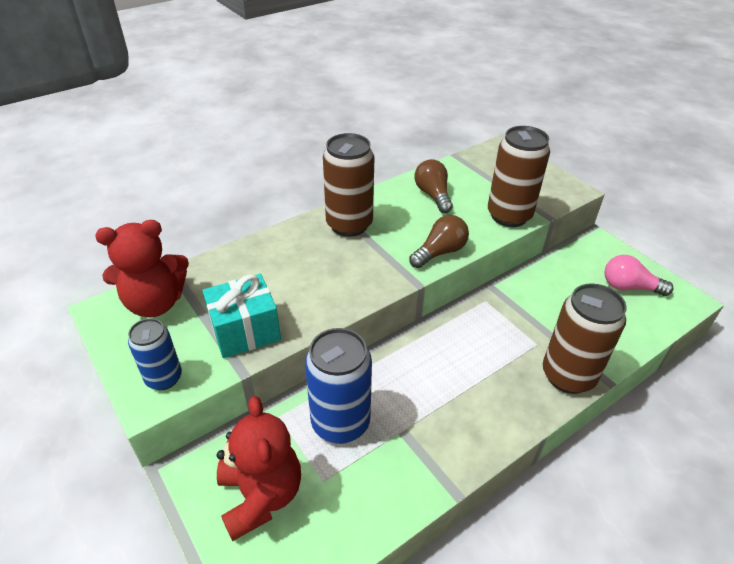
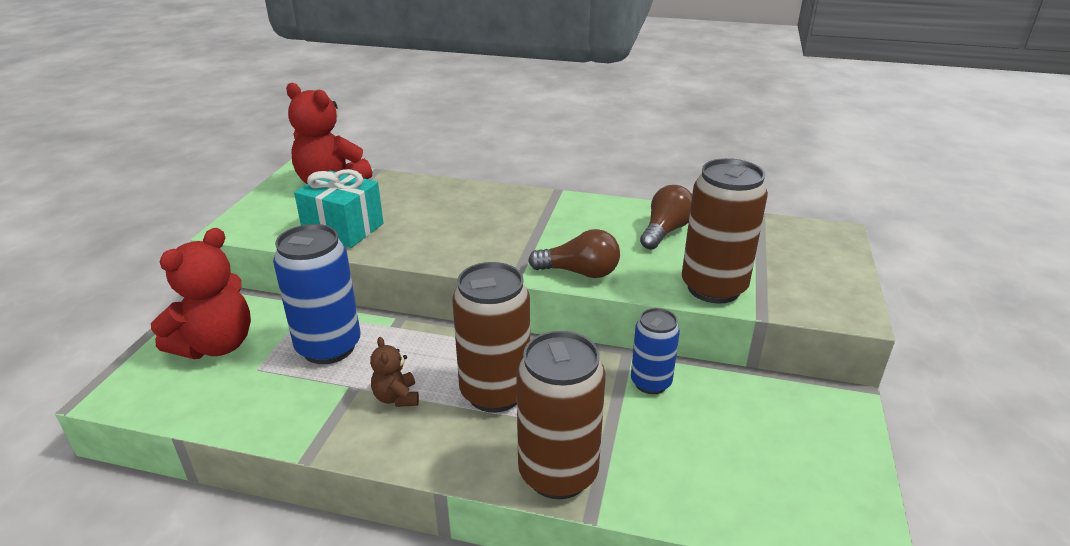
camera: 50 degrees right, 10 degrees down
blue can [128,318,182,390] -> blue can moved to [631,308,680,394]
brown can [323,133,374,237] -> brown can moved to [452,262,530,413]
pink light bulb [604,255,674,296] -> none
none -> brown teddy bear [370,337,419,407]

